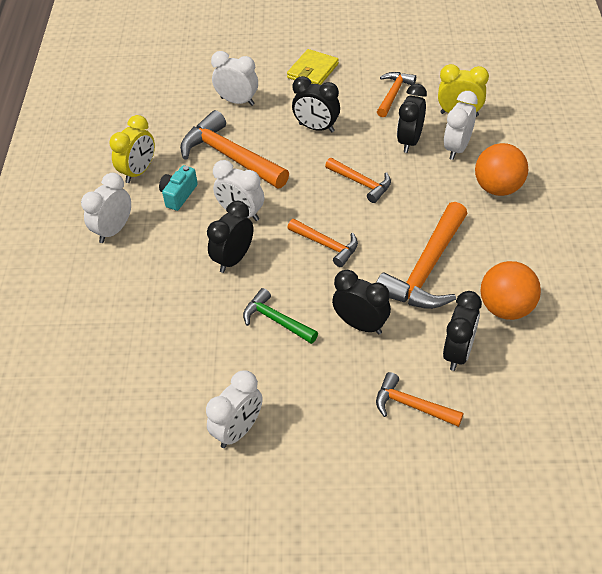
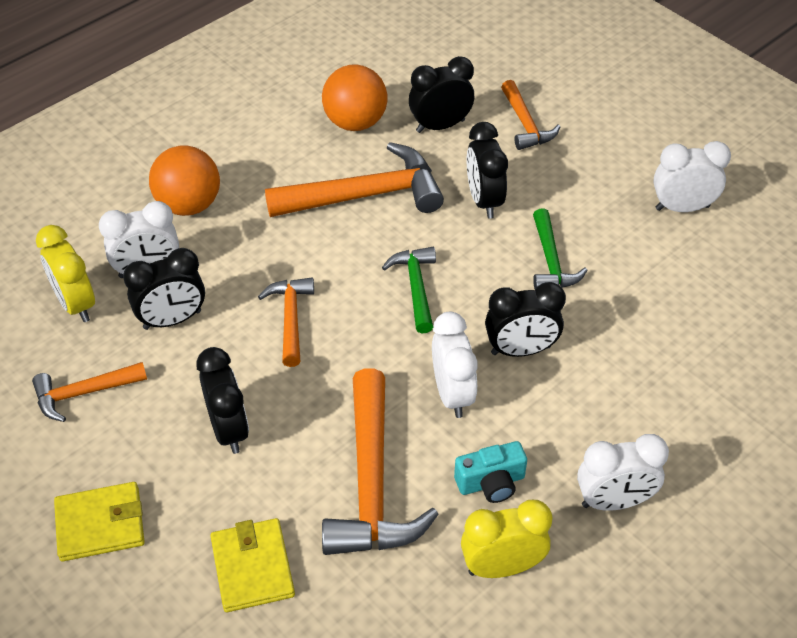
camera: 135 degrees left, 0 degrees up
white clock [211,51,258,106] -> yellow wallet [210,518,295,612]
orange hammer [287,219,358,267] -> green hammer [382,247,436,333]

